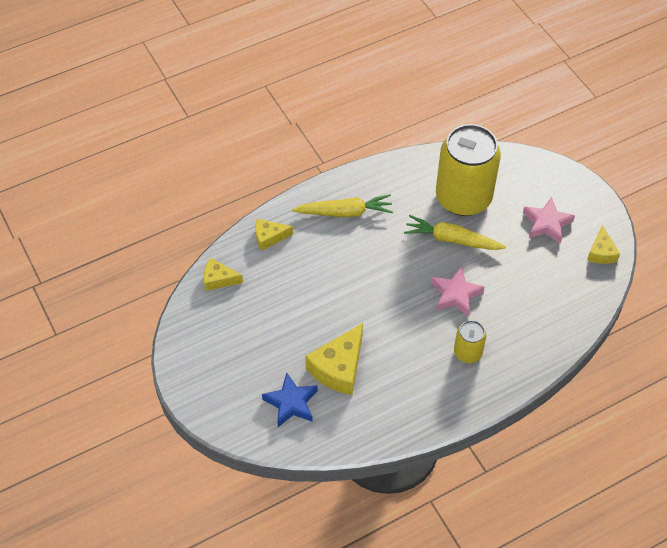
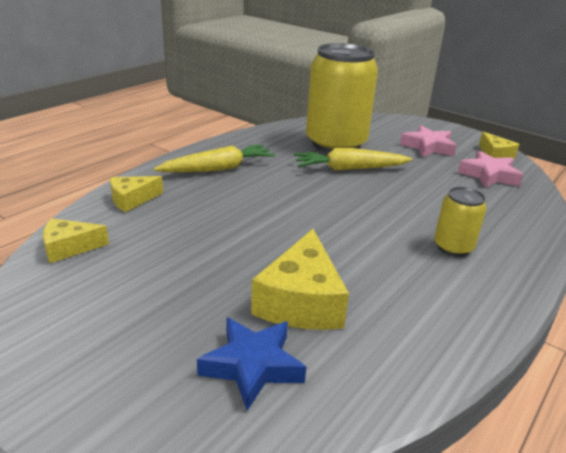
camera: 25 degrees left, 25 degrees down
pink star [431,267,484,317] -> pink star moved to [457,151,523,188]

